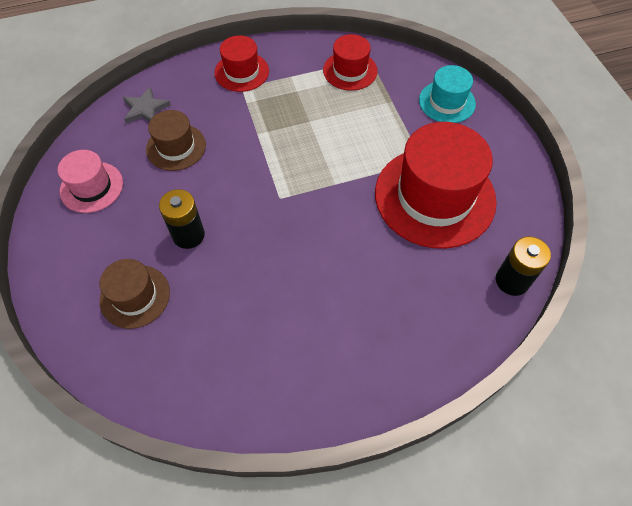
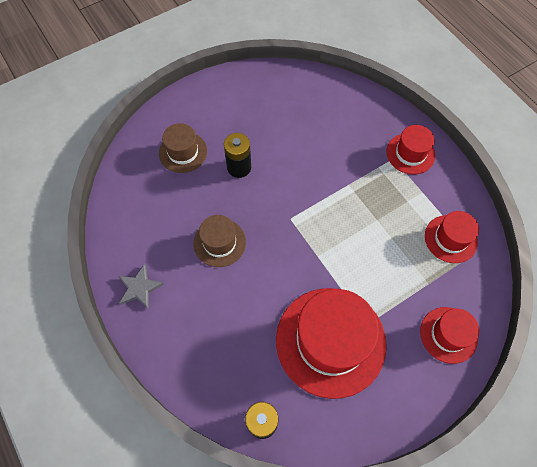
camera: 75 degrees right, 5 degrees up
pink hat [58,150,123,213] -> none
grey star [123,87,171,123] -> grey star moved to [118,264,164,309]
brown hat [146,110,206,171] -> brown hat moved to [193,215,246,267]
turquoise hat [419,65,476,123] -> red hat [420,307,479,364]

